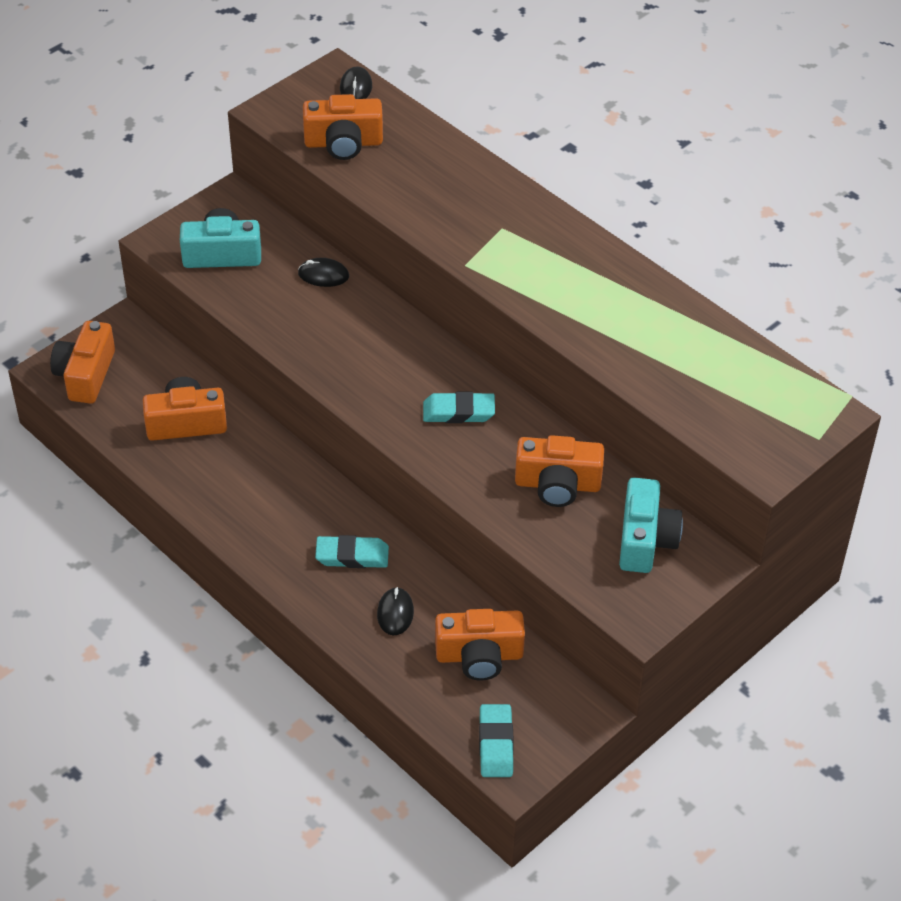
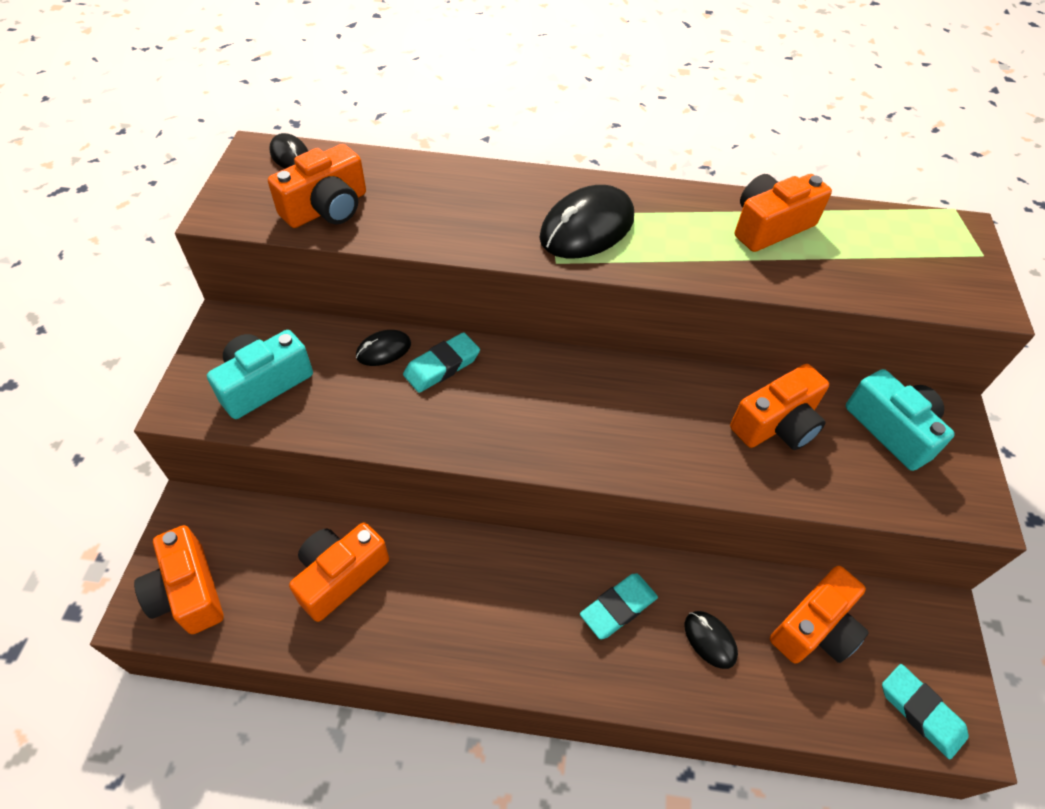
camera: 40 degrees left, 5 degrees up
turquoise eraser [423,392,495,423] -> turquoise eraser moved to [403,332,480,393]
none -> black mouse [539,185,634,258]
none -> orange camera [735,174,832,252]

